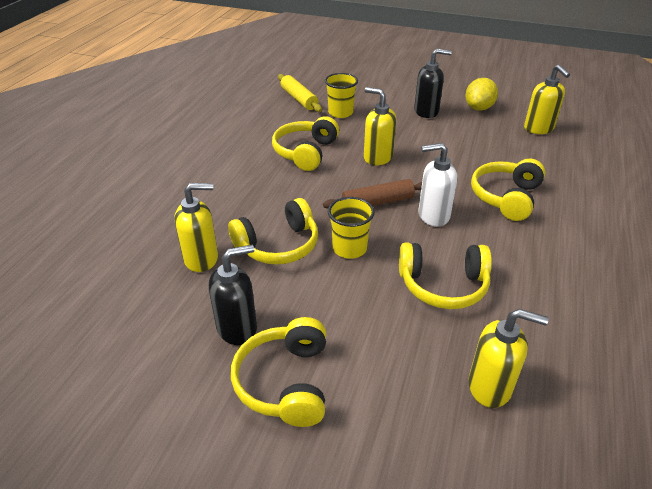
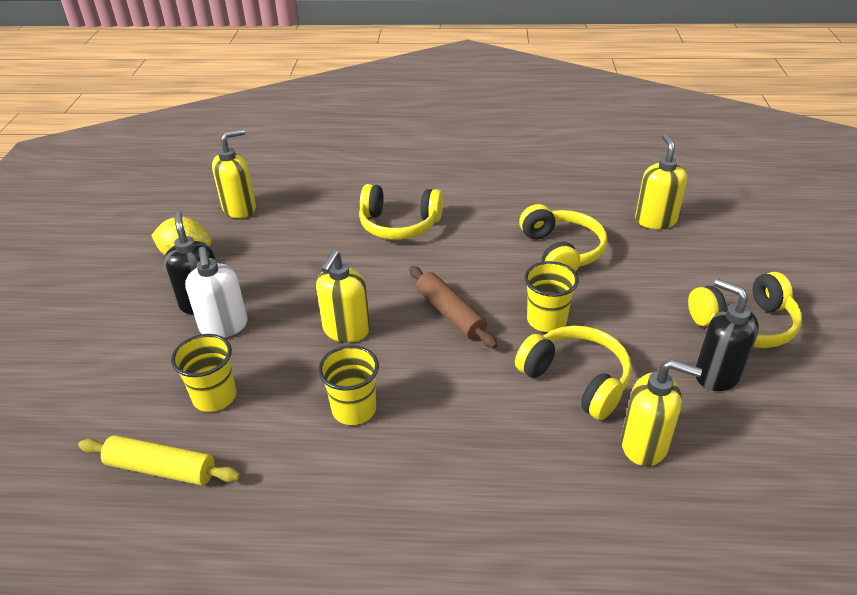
camera: 105 degrees left, 0 degrees up
yellow soap dispenser [174,183,218,272] -> yellow soap dispenser turned 135 degrees clockwise [621,359,702,466]
yellow headphones [272,116,339,171] -> yellow cup [318,345,379,425]
yellow rolling pin [278,74,322,112] -> yellow rolling pin turned 60 degrees clockwise [78,435,241,485]
white soap dispenser [418,143,457,227] -> white soap dispenser moved to [185,247,247,338]

